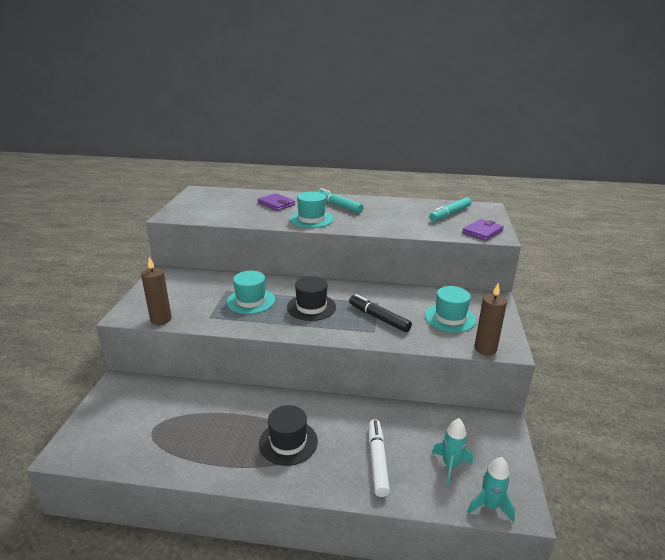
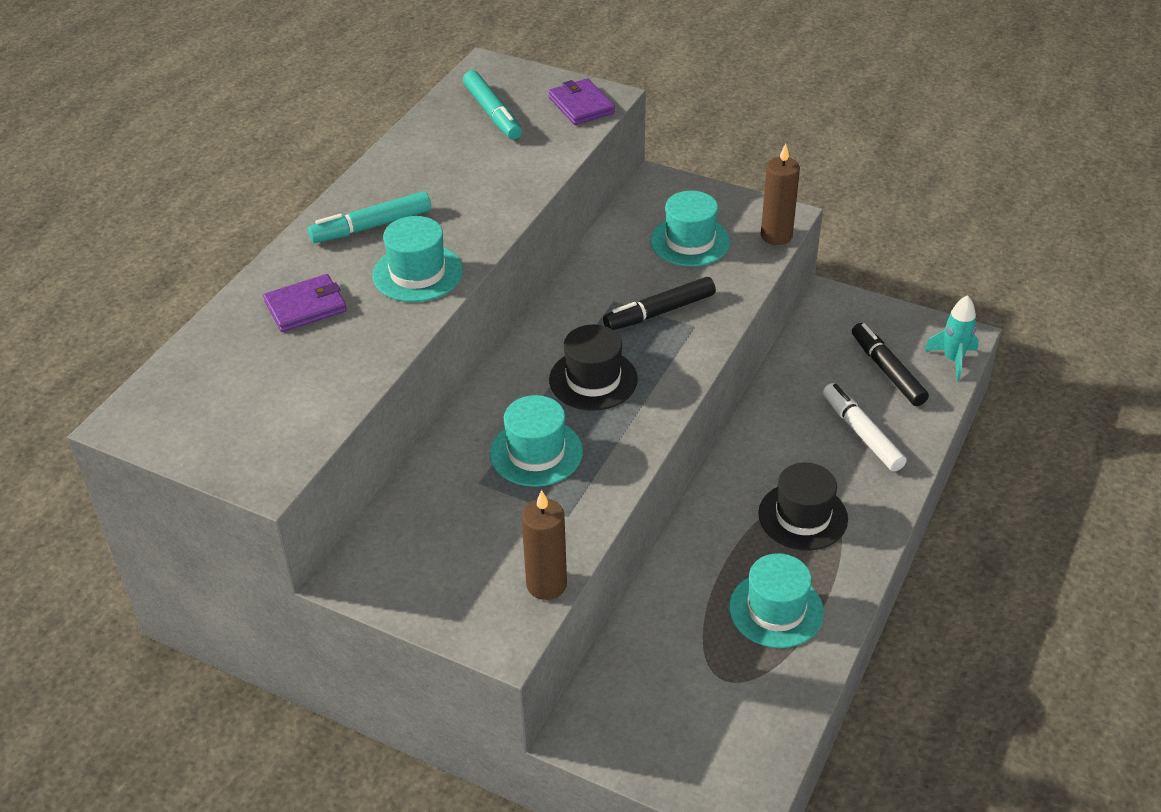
camera: 70 degrees left, 15 degrees up
white marker [369,419,390,497] -> white marker turned 45 degrees clockwise [823,383,907,472]
turquoise rocket [432,418,473,485] -> black marker [852,323,929,406]
none -> turquoise hat [729,553,824,648]

